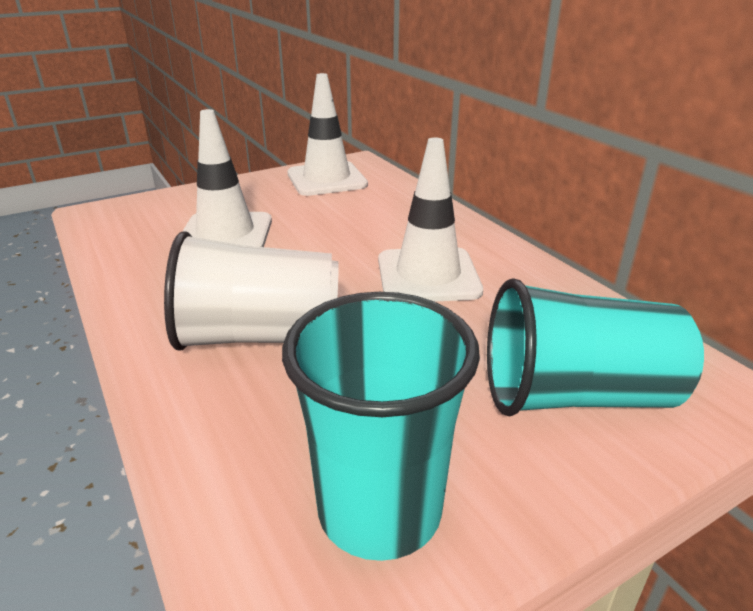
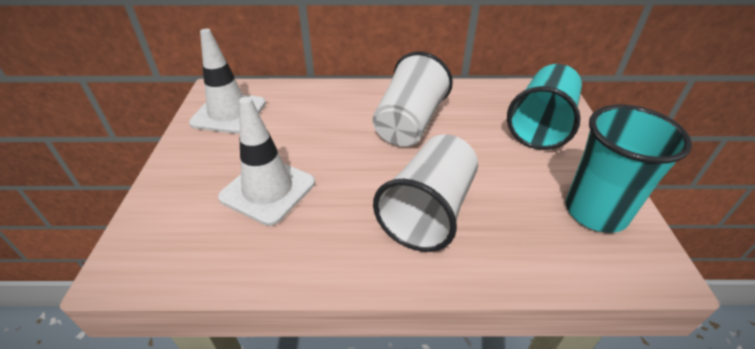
camera: 60 degrees left, 10 degrees up
white traffic cone [378,137,483,302] -> white cup [373,51,453,147]

